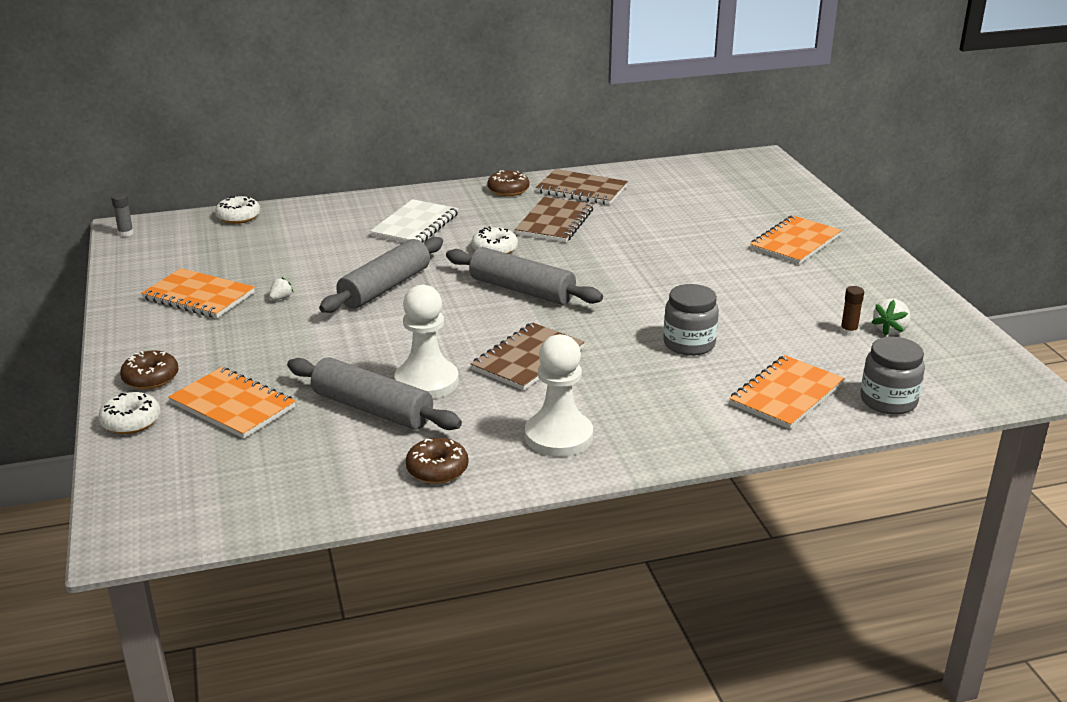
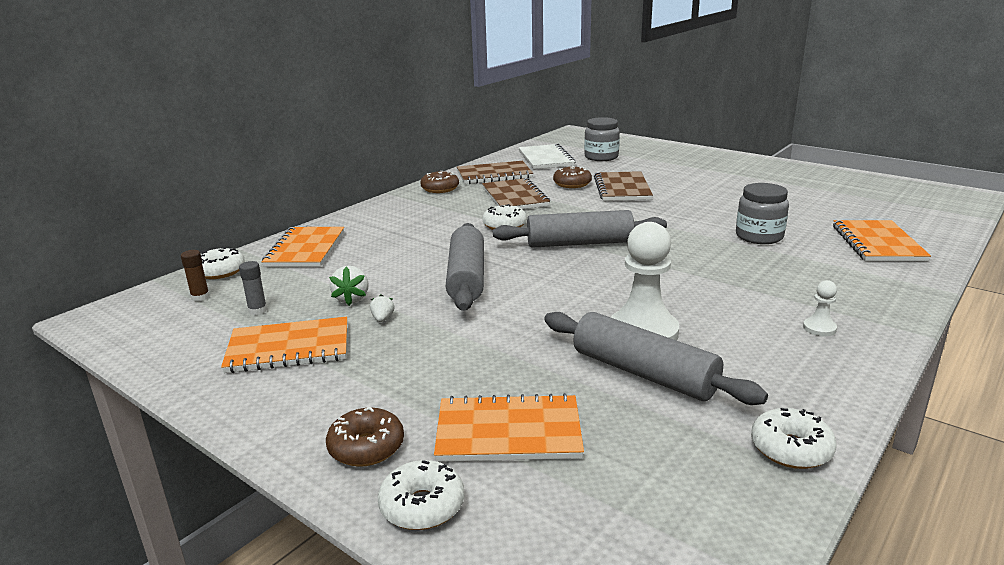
camera: 35 degrees left, 5 degrees down
grey glue stick [111,193,134,237] -> grey glue stick moved to [239,261,267,315]
grey rolling pin [287,357,462,430] -> grey rolling pin turned 45 degrees clockwise [544,312,768,405]
white notebook [370,199,459,243] -> white notebook moved to [519,144,576,169]
brown donut [406,438,468,484] -> brown donut moved to [553,166,592,188]
brown notebook [471,323,585,391] -> brown notebook moved to [594,171,653,201]
white pawn [525,334,593,457] -> white pawn [803,280,837,336], size x0.45
orange notebook [750,215,842,264] -> orange notebook moved to [262,227,344,267]
brown glue stick [840,286,864,336] -> brown glue stick moved to [181,250,210,302]
grey jar [861,337,925,415] -> grey jar moved to [584,117,620,161]
white strawberry [871,298,910,336] -> white strawberry moved to [329,266,369,306]
none -> white donut [751,408,836,469]

